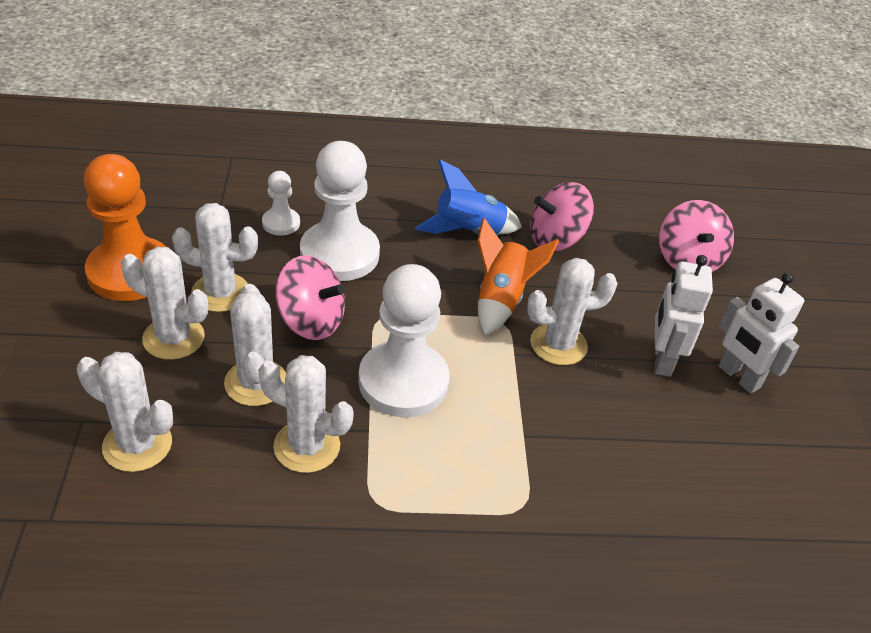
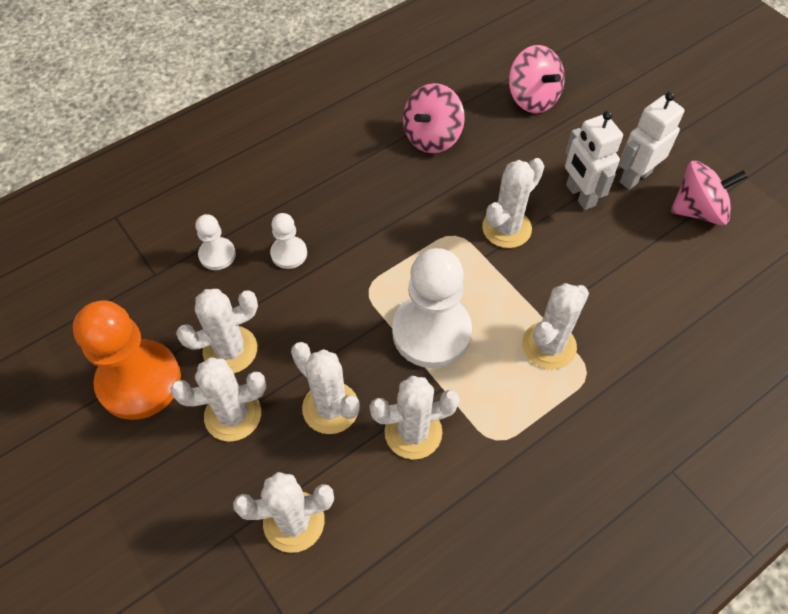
camera: 30 degrees left, 15 degrees up
pink spinning top [276,255,345,340] -> pink spinning top moved to [671,161,748,225]
white pawn [300,141,380,281] -> white pawn [270,213,307,269], size x0.49
blue rocket [415,159,522,235] -> none
orange rocket [477,218,559,335] -> none
white robot [719,273,804,394] -> white robot turned 120 degrees clockwise [619,91,685,190]
none -> white cactus [522,283,589,369]

